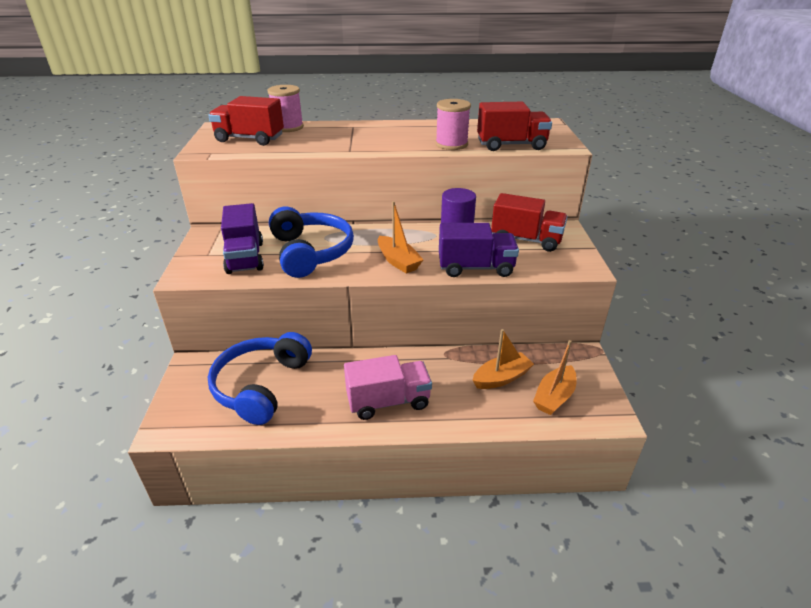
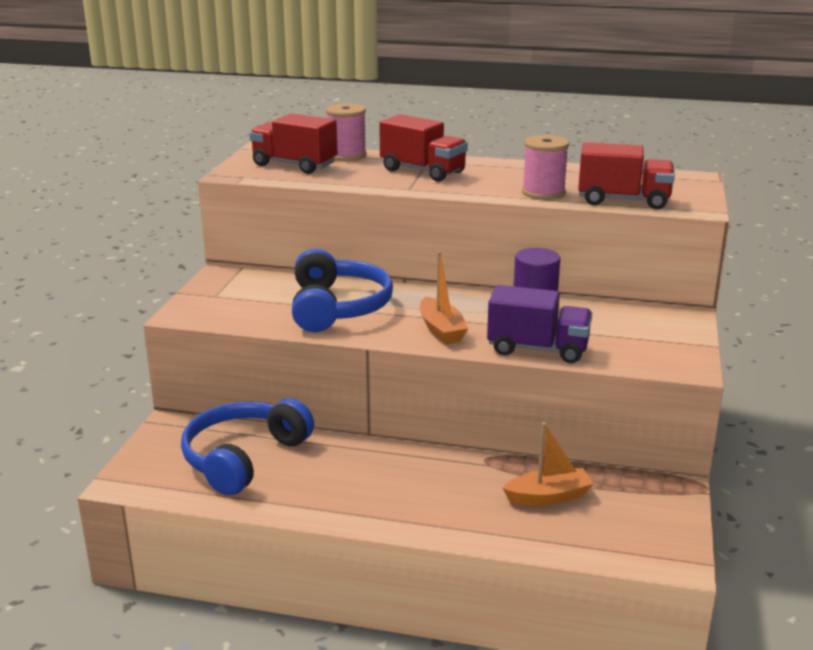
camera: 15 degrees right, 10 degrees down
purple truck [221,203,264,274] -> none
pink truck [344,355,432,420] -> none
red truck [491,193,568,252] -> red truck moved to [379,114,468,182]
orange boat [533,340,577,415] -> none

